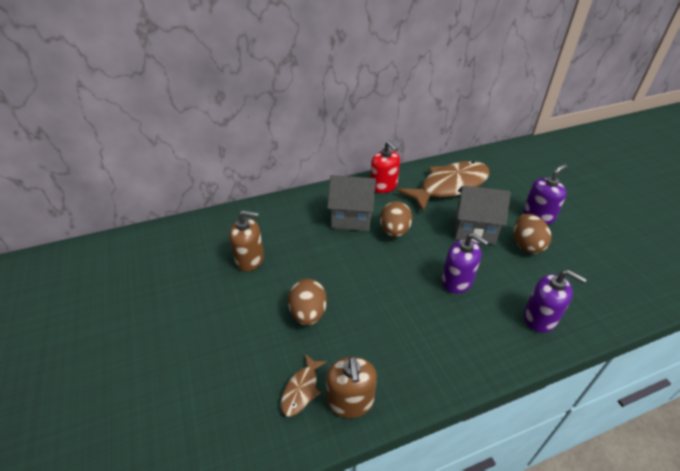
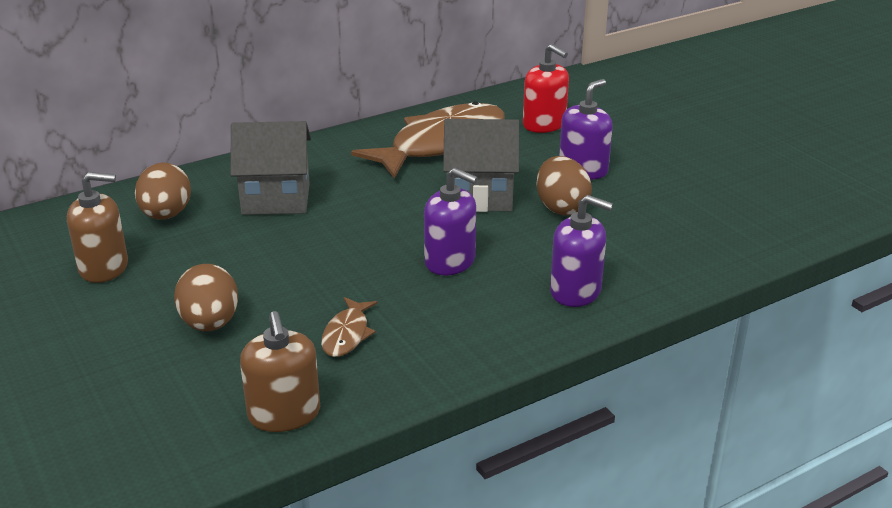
camera: 10 degrees left, 10 degrees down
brown fish [281,354,327,417] -> brown fish moved to [321,297,377,357]
red soap dispenser [370,141,400,193] -> red soap dispenser moved to [523,44,569,133]
brown egg [380,201,412,237] -> brown egg moved to [135,163,191,220]

